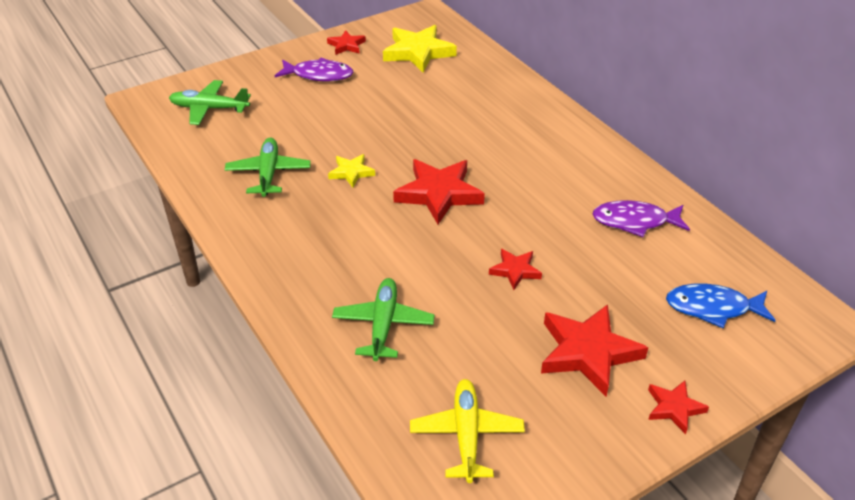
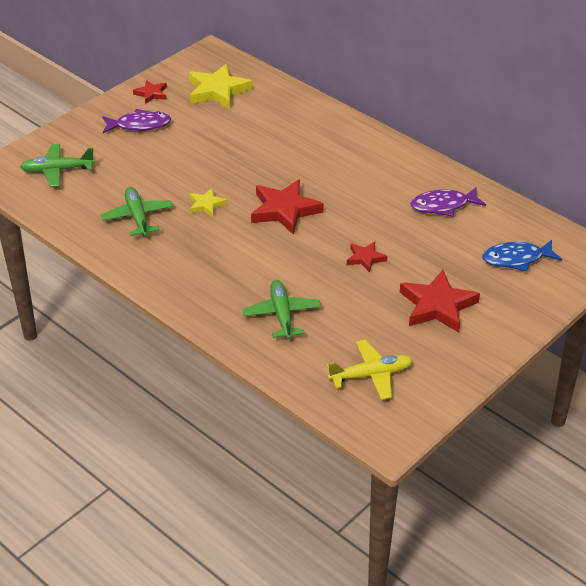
camera: 15 degrees left, 0 degrees up
yellow plane [410,379,525,483] -> yellow plane turned 90 degrees clockwise [327,340,413,400]
red star [648,381,709,434] -> none

